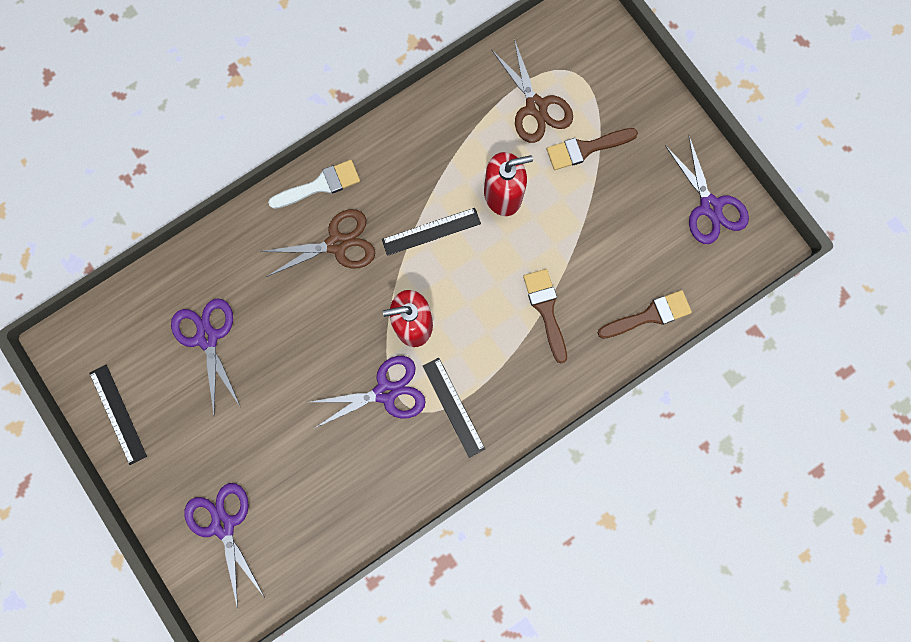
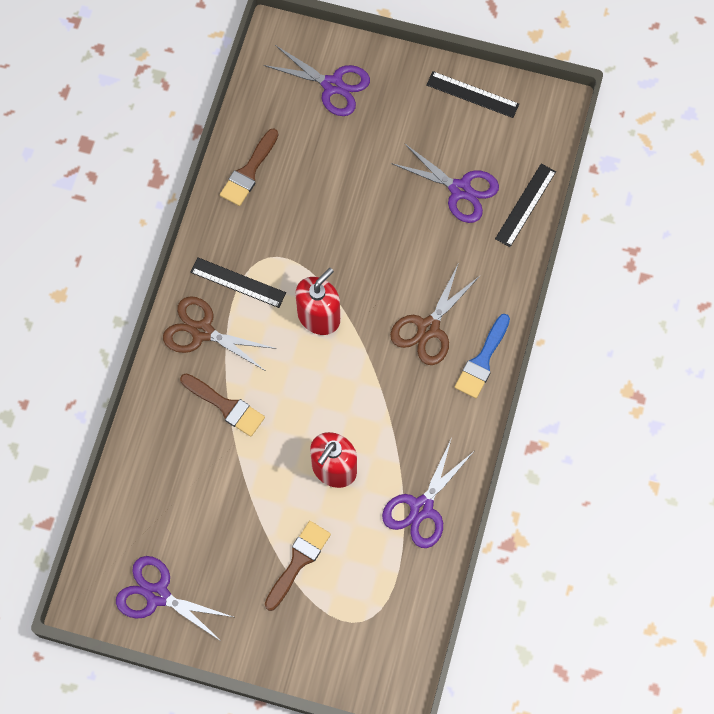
camera: 140 degrees right, 10 degrees down
white brush [268,160,360,209] -> blue brush [455,314,510,398]
purple scissors [310,356,426,428] -> purple scissors moved to [382,438,473,548]
black ruler [382,208,481,256] -> black ruler moved to [495,164,556,247]
brown scissors [491,39,573,143] -> brown scissors moved to [163,296,277,370]
brown brush [598,290,692,339] -> brown brush moved to [220,128,278,206]

